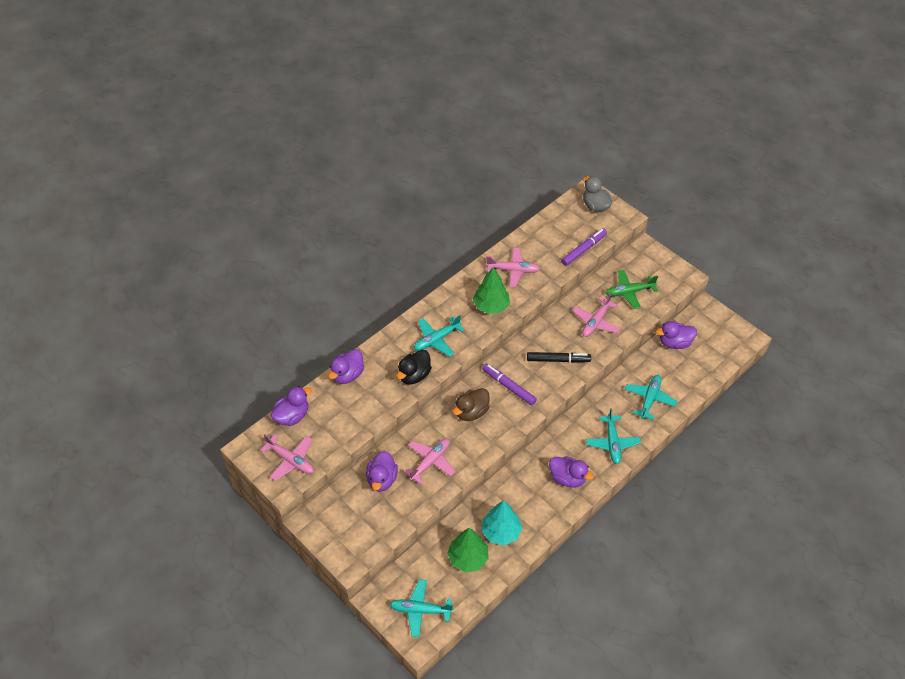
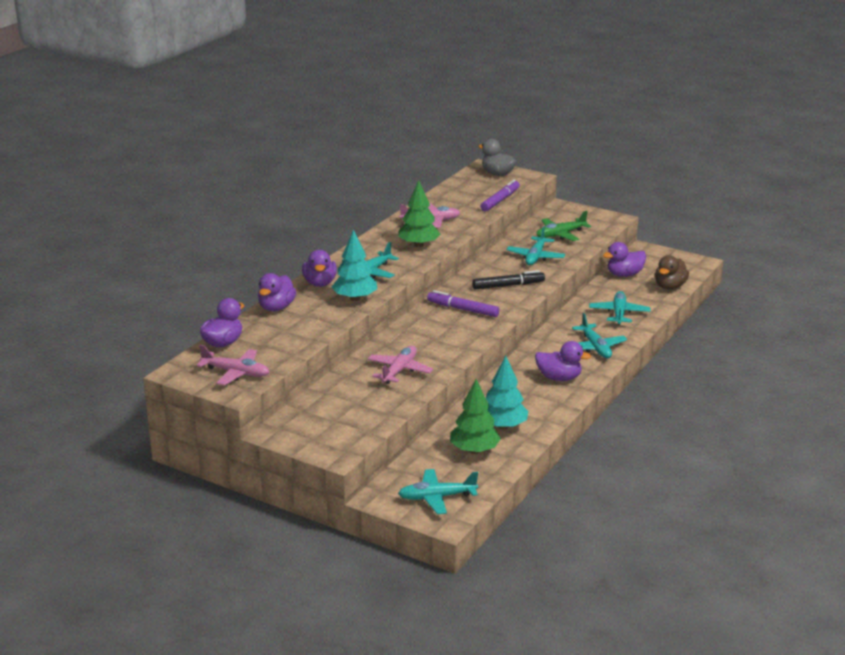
camera: 15 degrees left, 25 degrees down
purple duck [366,451,398,492] -> purple duck moved to [302,250,337,287]
black duck [397,350,432,384] -> turquoise tree [332,229,377,301]
brown duck [453,388,490,421] -> brown duck moved to [655,255,689,290]
pink plane [572,293,621,337] -> turquoise plane [507,226,565,265]

